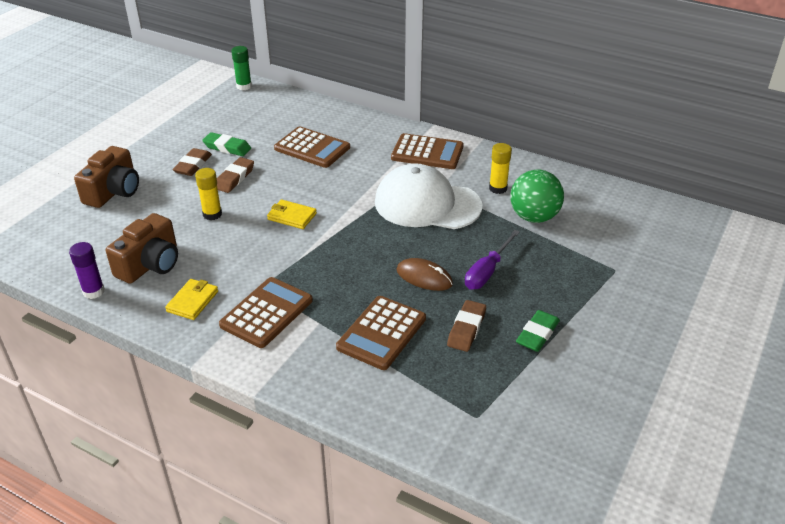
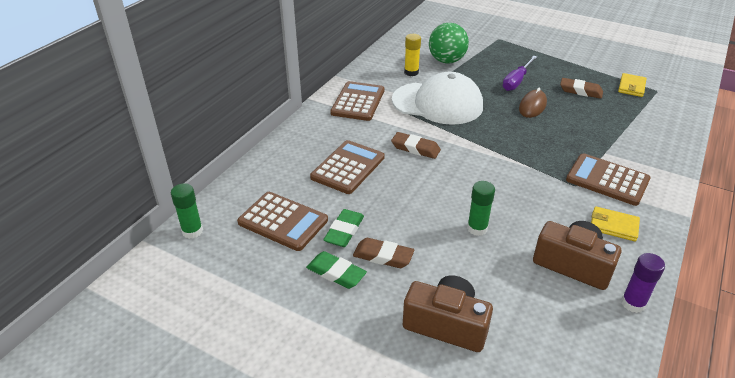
camera: 90 degrees left, 0 degrees up
yellow glue stick [195,168,222,220] -> green glue stick [467,181,495,236]
brown eraser [217,157,254,193] -> brown eraser moved to [391,132,441,159]
yellow wallet [267,199,317,229] -> yellow wallet moved to [618,73,647,97]
brown calculator [336,296,426,370] -> brown calculator moved to [237,192,328,251]
white cap [375,163,482,229] -> white cap turned 90 degrees counterclockwise [392,72,483,125]
purple screwdriver [465,230,520,289] -> purple screwdriver turned 90 degrees clockwise [503,55,537,91]
green eraser [516,310,560,352] -> green eraser moved to [306,251,367,289]

